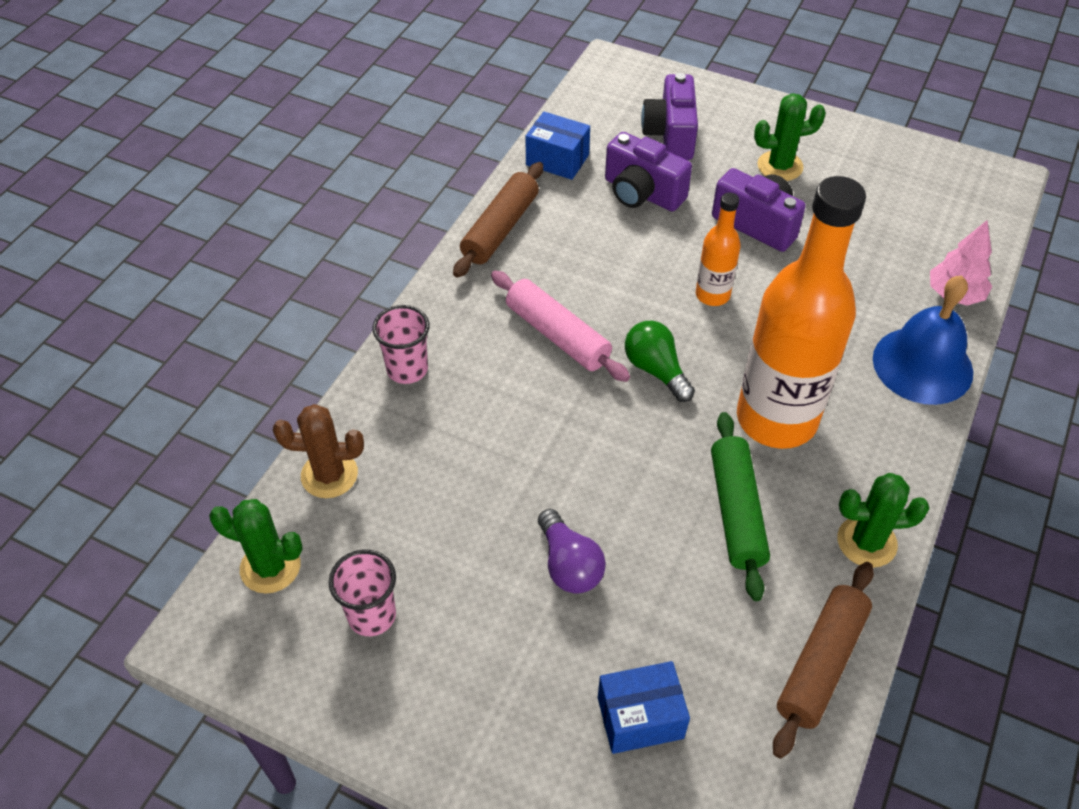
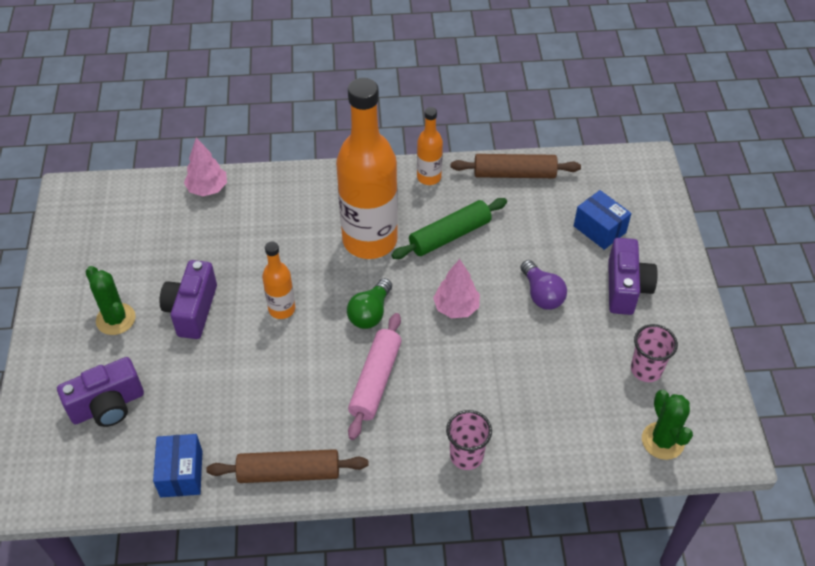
camera: 120 degrees left, 0 degrees up
brown cactus [273,404,364,498] -> none
purple light bulb [538,509,606,594] -> purple light bulb turned 120 degrees clockwise [521,260,567,310]
purple camera [605,132,692,212] -> purple camera moved to [608,238,658,315]
green cactus [837,473,929,568] -> orange bottle [417,107,443,185]
blue bell [873,275,973,405] -> none
none -> pink tree [433,259,480,318]

